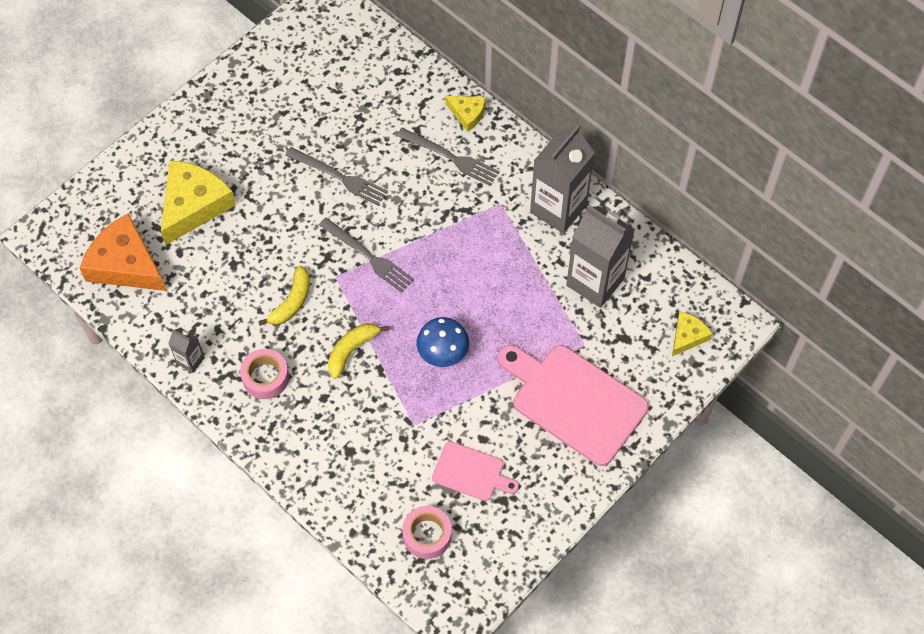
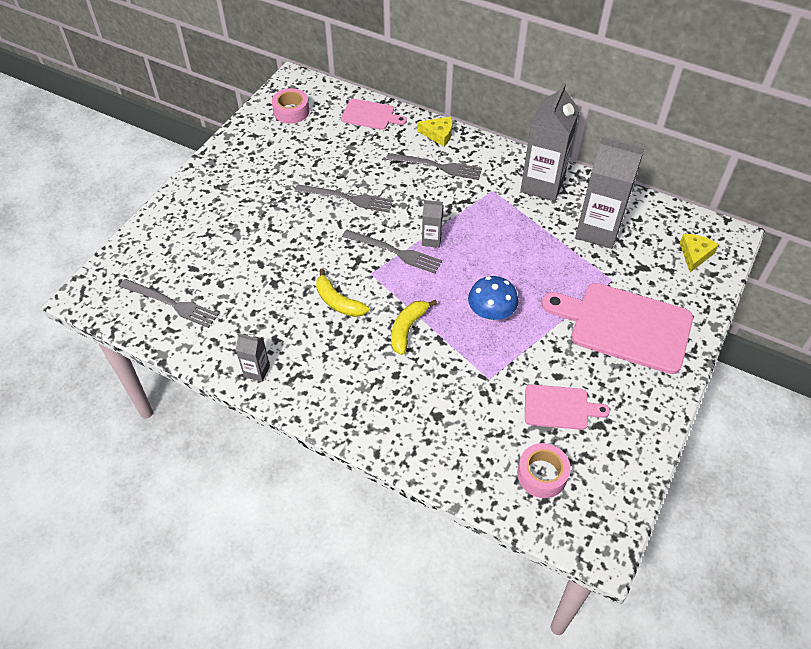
camera: 15 degrees left, 10 degrees down
orange cheese [80,213,167,291] -> grey fork [119,279,219,328]
yellow cheese [161,160,236,245] -> none
pink tape [240,349,289,399] -> pink tape moved to [272,88,309,124]
yellow banana [258,265,310,326] -> yellow banana turned 120 degrees clockwise [316,269,369,317]
none -> pink cutting board [341,99,407,130]
none -> grey carton [422,200,444,248]

